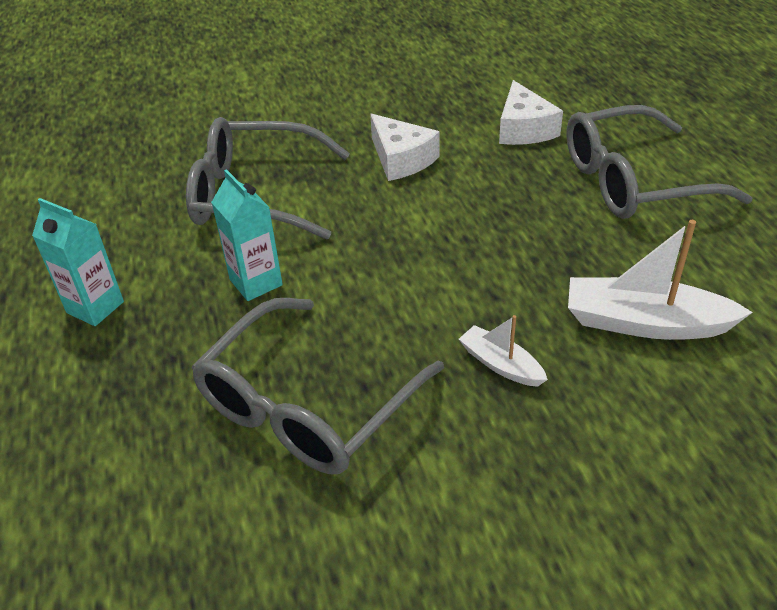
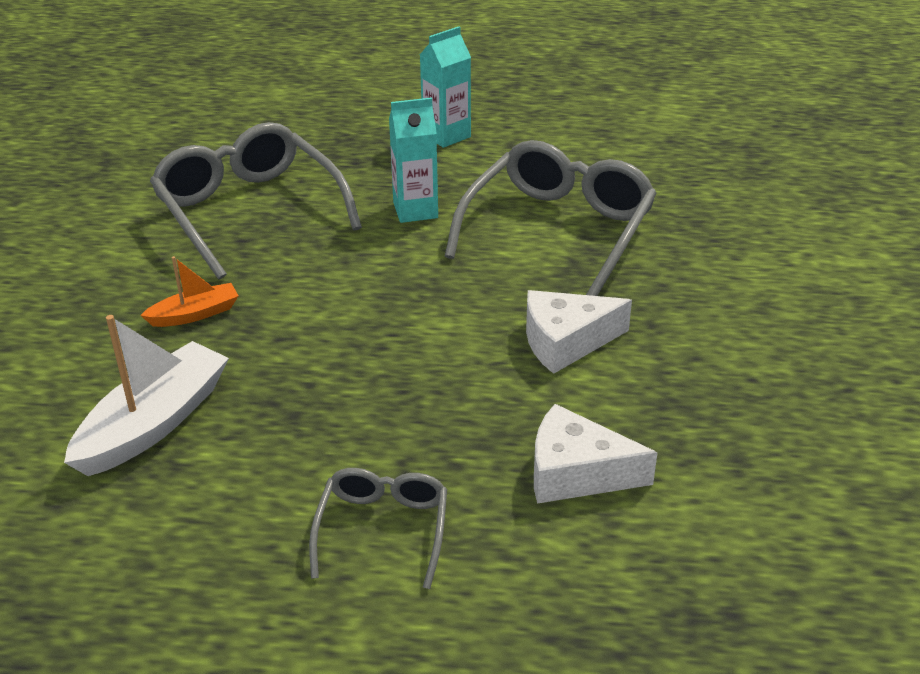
camera: 110 degrees right, 5 degrees down
white boat [459,315,548,387] -> orange boat [140,256,239,327]
grey glasses [566,105,752,219] -> grey glasses [309,468,447,589], size x0.54

